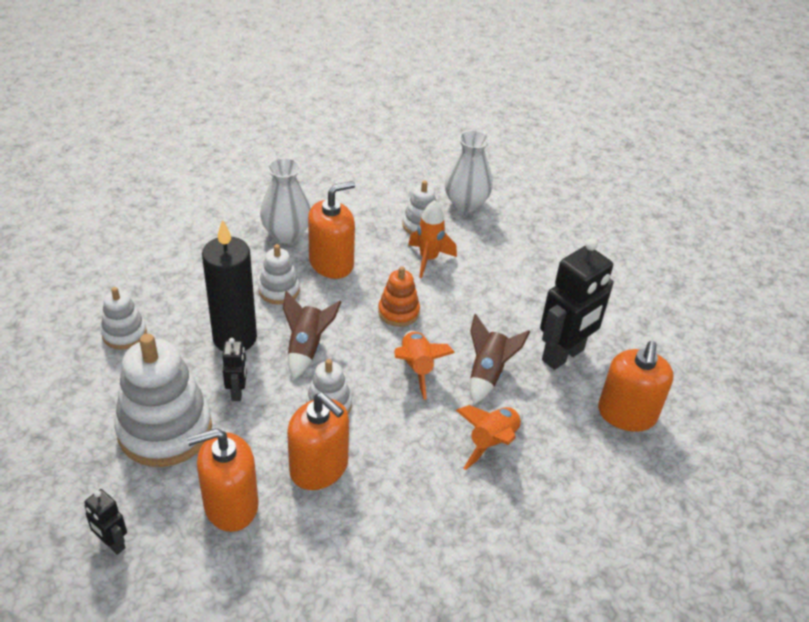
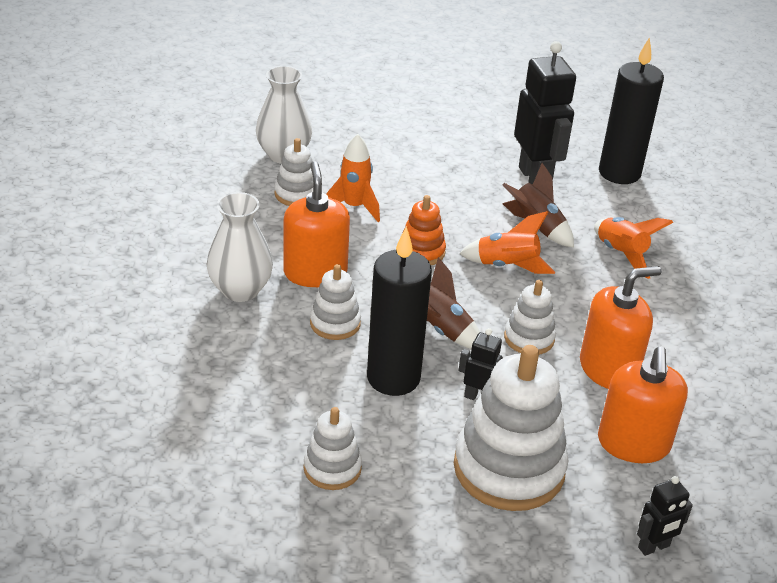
camera: 65 degrees left, 5 degrees down
orange soap dispenser [598,341,674,432] -> black candle [599,38,664,184]

